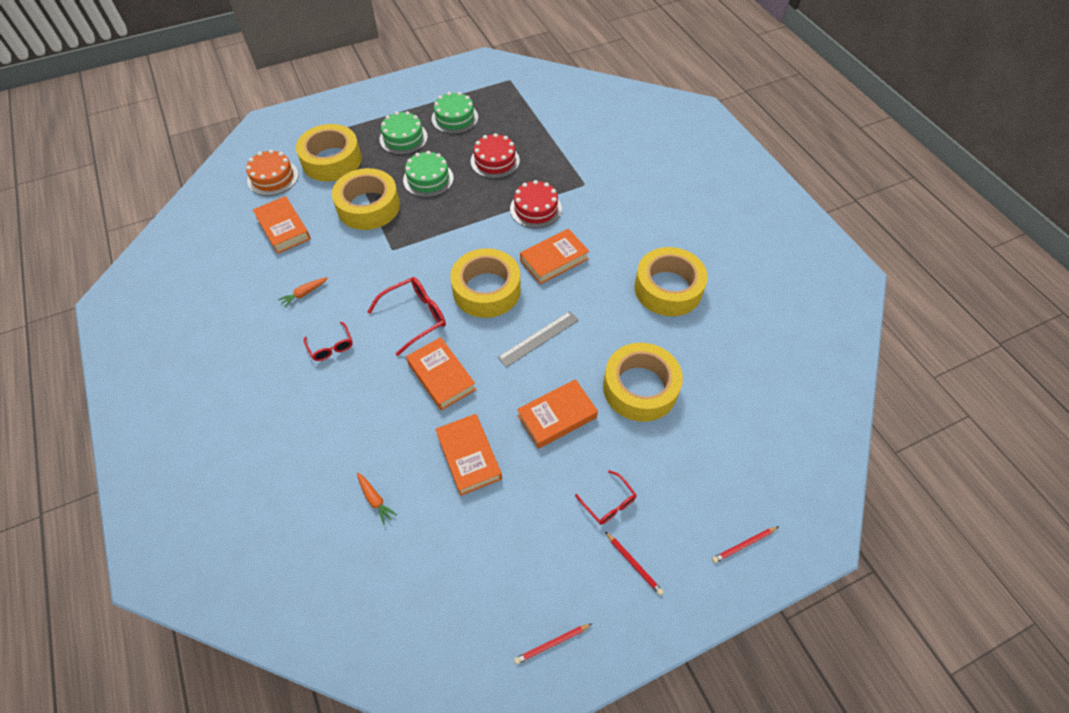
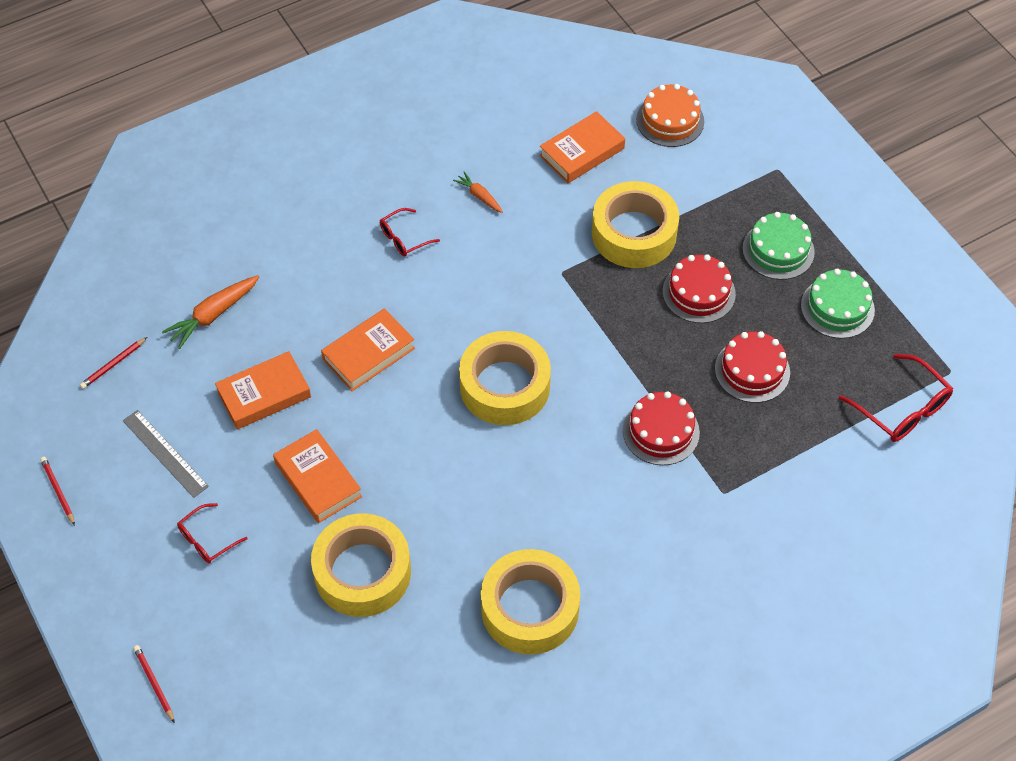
camera: 85 degrees right, 0 degrees up
yellow tape [296,124,362,181] -> none
orange carrot [357,473,397,525] -> orange carrot [162,275,259,349], size x1.67
red glasses [367,277,446,356] -> red glasses moved to [839,354,953,442]
green cake [403,151,454,197] -> red cake [663,254,736,323]
grey ruler [498,311,579,367] -> grey ruler moved to [123,410,209,498]
orange book [520,229,589,284] -> none
red pencil [605,532,664,595] -> red pencil moved to [80,337,147,389]

